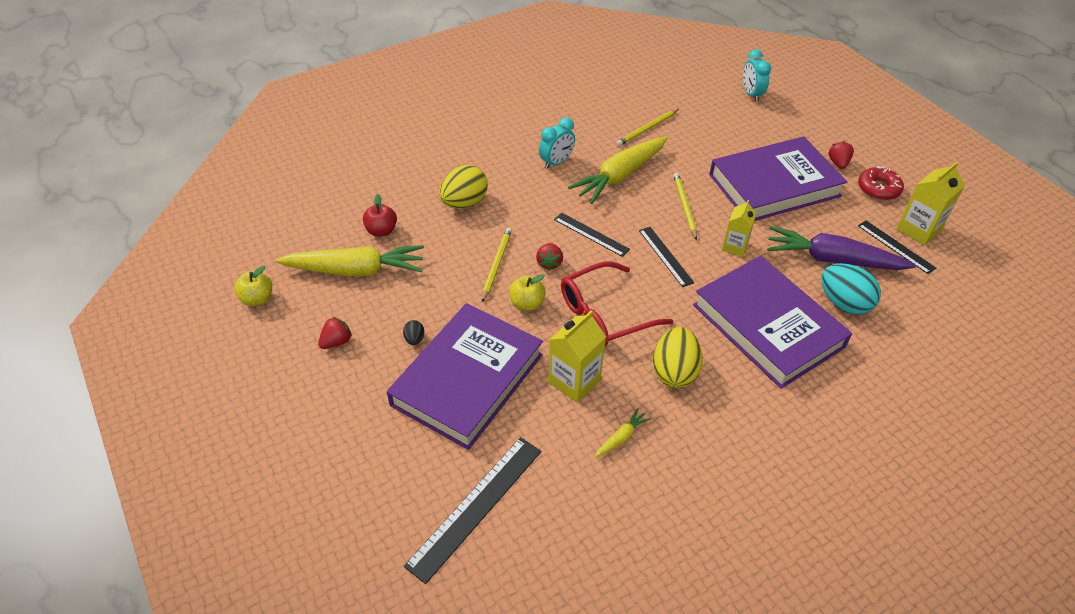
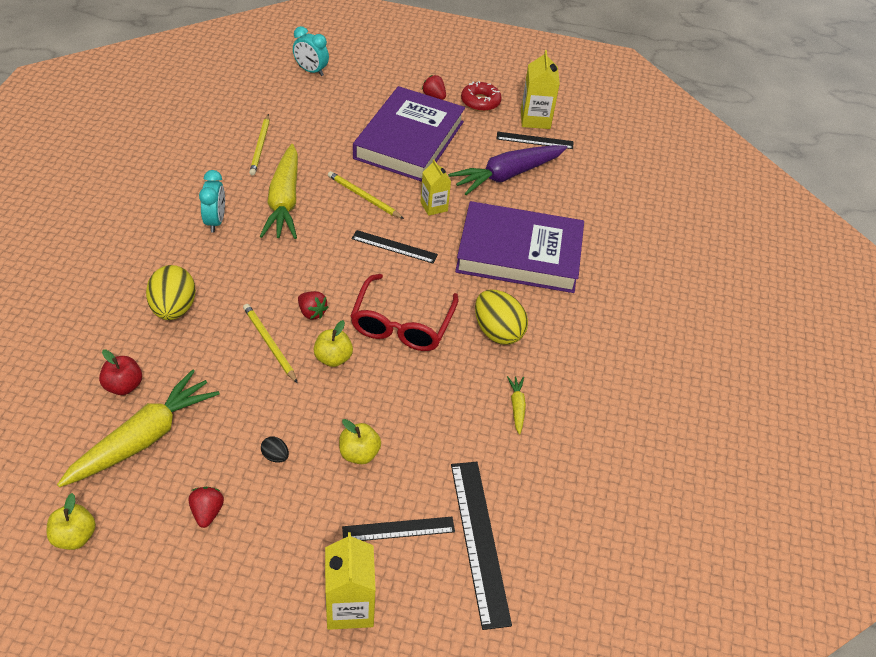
camera: 50 degrees left, 0 degrees up
purple book [387,303,543,450] -> yellow apple [339,419,381,464]
yellow carton [548,310,606,403] -> yellow carton moved to [325,532,376,630]
black ruler [554,213,630,257] -> black ruler moved to [342,517,455,541]
turquoise egg [821,263,881,315] -> none

